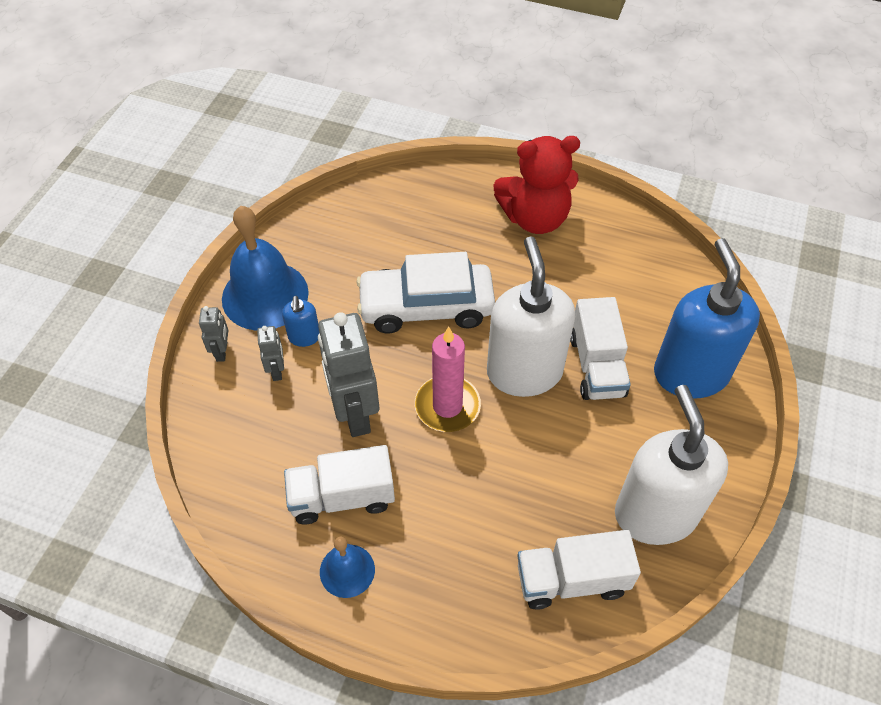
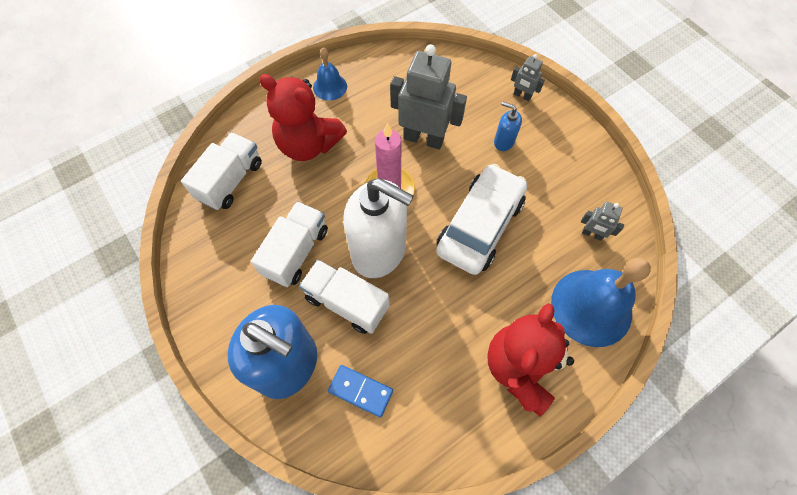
camera: 125 degrees right, 10 degrees up
blue bell [222,206,309,330] -> blue bell moved to [551,258,651,347]
grey robot [257,326,284,381] -> grey robot moved to [581,201,624,241]
white truck [284,445,395,525] -> white truck moved to [251,201,328,287]
white soap dispenser [615,385,728,545] -> none
none -> red teddy bear [259,74,347,161]
none -> blue domino [328,365,393,418]

